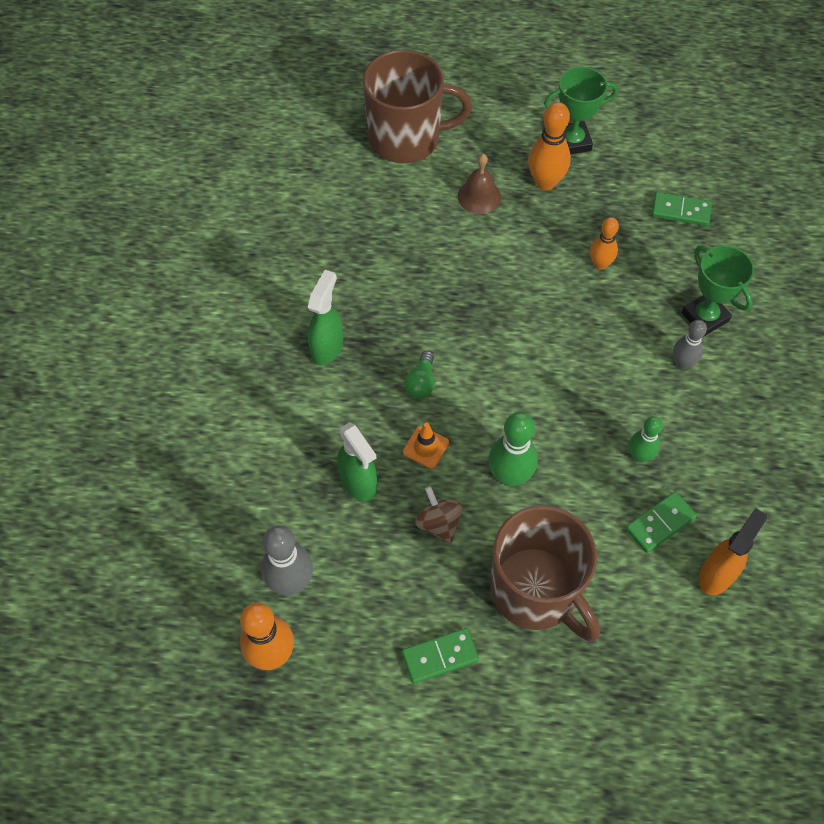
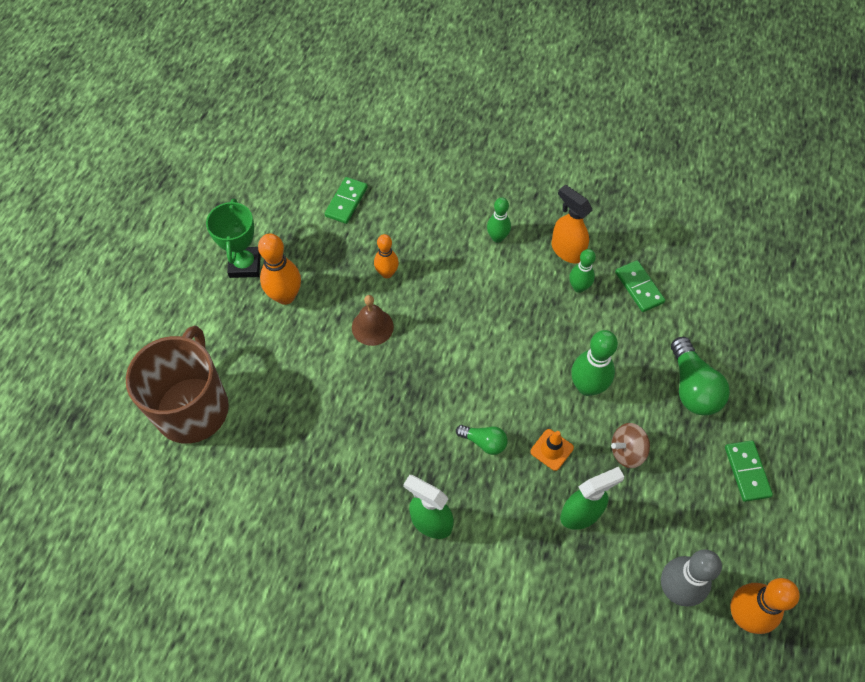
camera: 80 degrees left, 0 degrees up
brown bell [458,154,501,214] -> brown bell moved to [352,295,394,346]
brown mug [490,505,600,641] -> green light bulb [671,337,730,415]
grey bowling pin [673,320,707,369] -> green bowling pin [487,197,511,243]
green trophy [682,245,754,337] -> none
orange spray bottle [699,508,767,595] -> orange spray bottle moved to [552,185,592,264]

